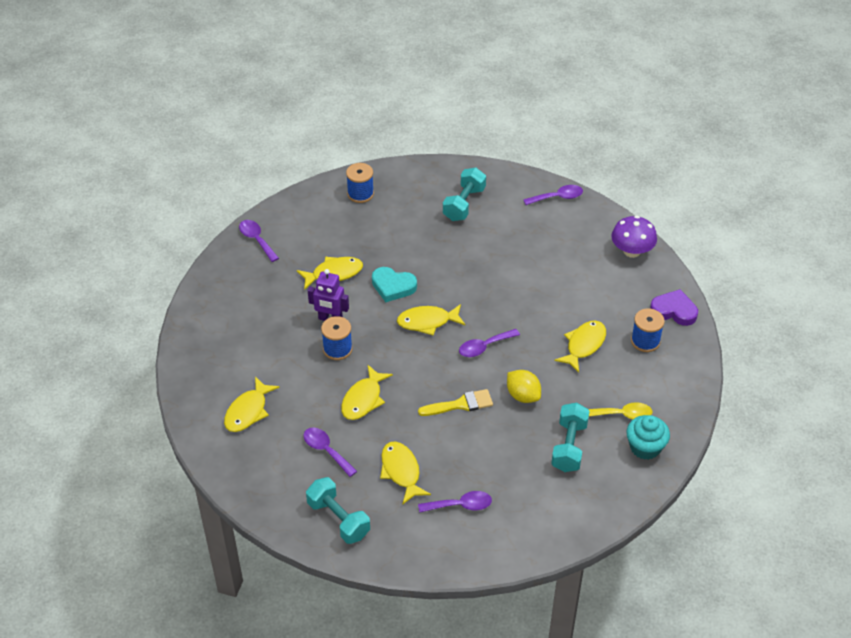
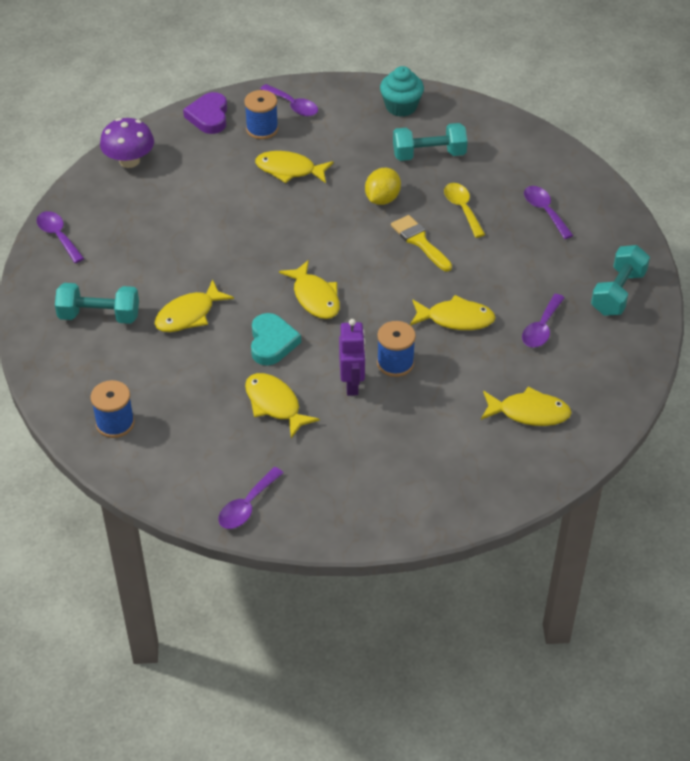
camera: 110 degrees left, 0 degrees up
yellow fish [380,441,431,504] -> yellow fish moved to [155,279,234,332]
purple spoon [459,329,520,357] -> purple spoon moved to [260,84,318,116]
yellow spoon [589,402,652,419] -> yellow spoon moved to [444,183,485,238]

